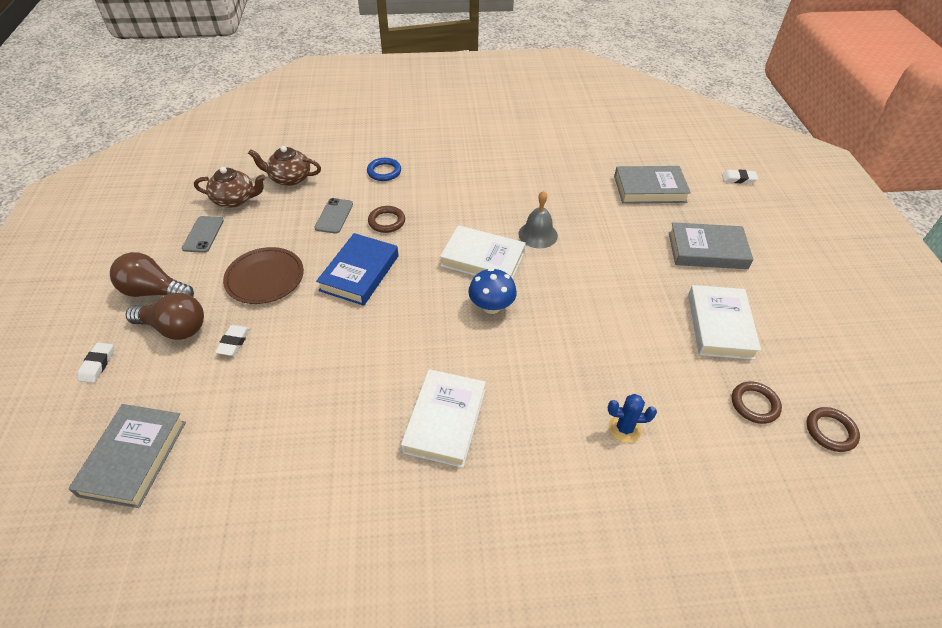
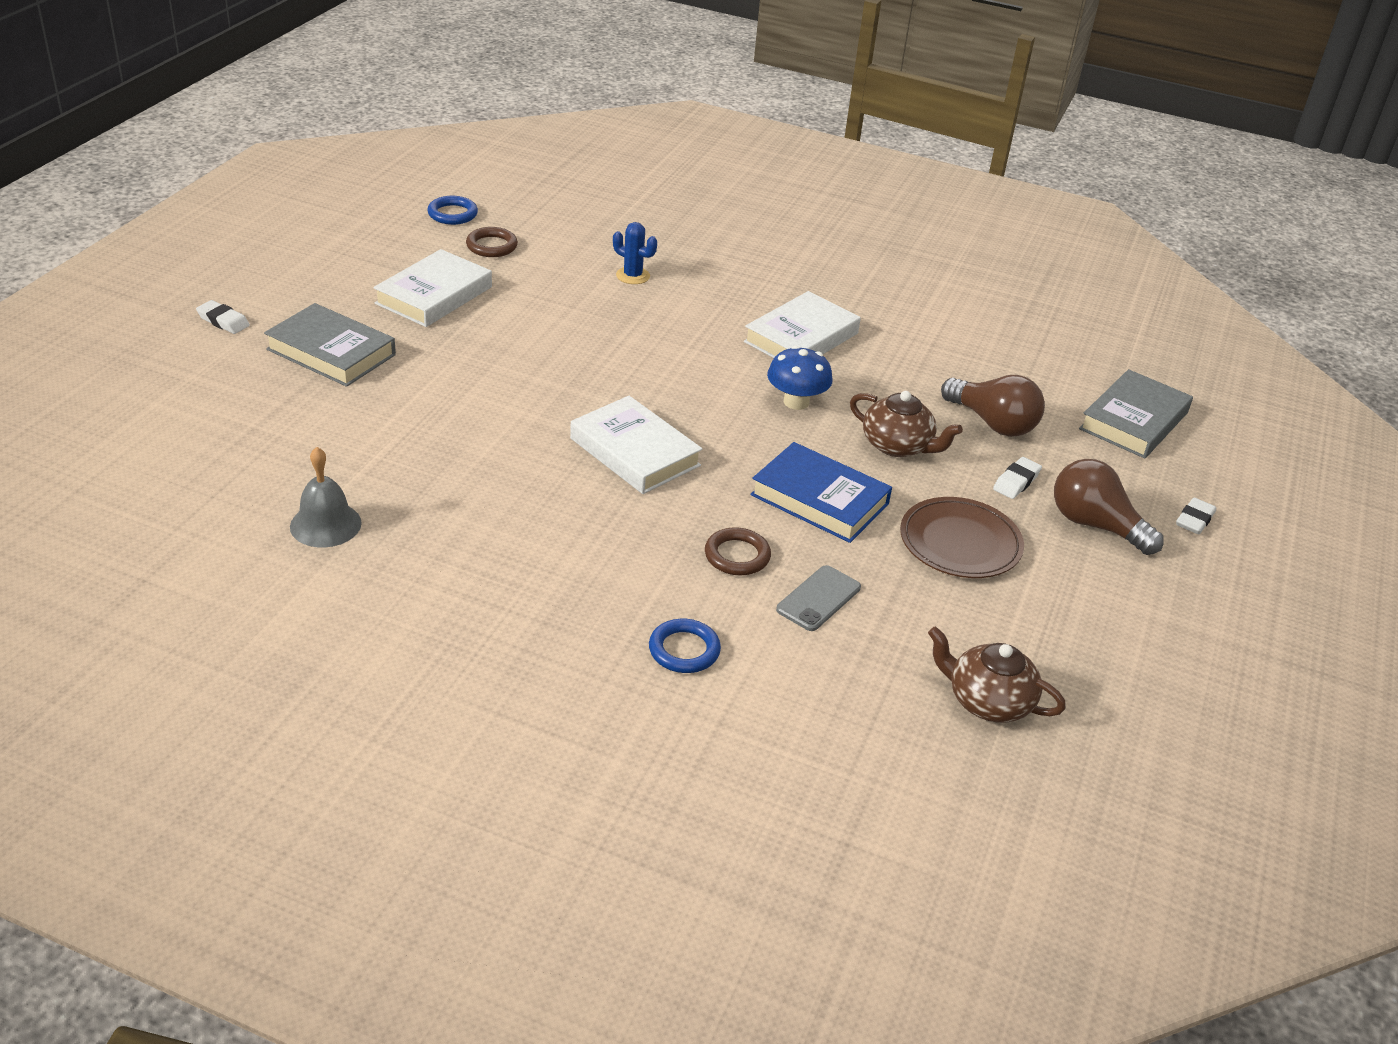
camera: 155 degrees left, 10 degrees down
brown light bulb [110,252,194,297] -> brown light bulb moved to [941,375,1045,437]
grey phone [182,216,224,253] -> none
brown teapot [248,146,321,186] -> brown teapot moved to [850,391,963,457]
blue book [316,233,399,306] -> blue book turned 75 degrees clockwise [750,442,892,543]
blue mushroom [468,268,517,314] -> blue mushroom moved to [767,346,833,410]
grey bell [518,191,558,248] -> grey bell moved to [290,447,362,548]
grey book [614,166,691,204] -> none
white eraser [722,169,758,184] -> white eraser moved to [196,300,250,334]
brown ring [806,407,860,452] -> blue ring [427,196,478,225]

